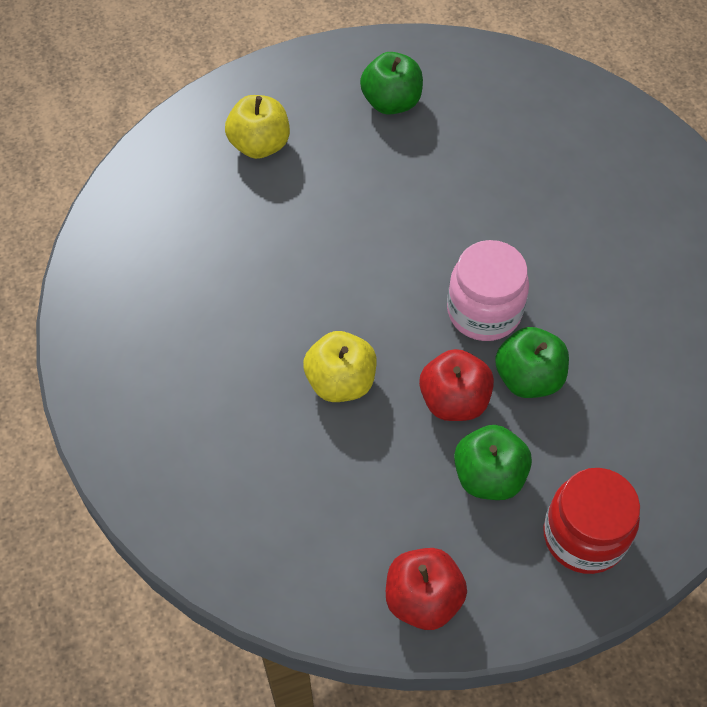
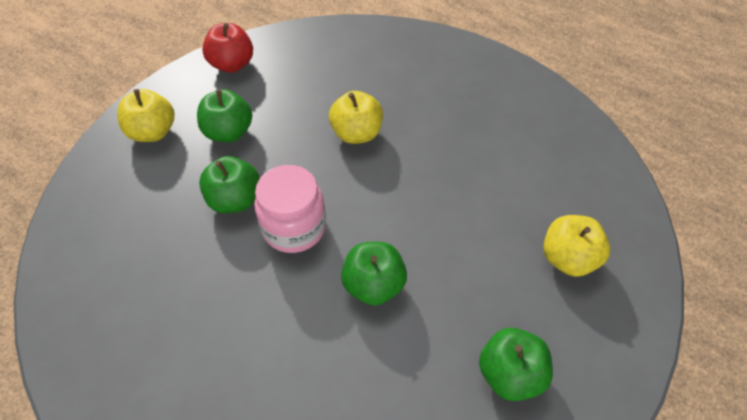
camera: 145 degrees right, 5 degrees down
red apple [419,349,494,421] -> none
red jar [543,468,640,574] -> yellow apple [117,89,174,142]
none -> green apple [341,242,407,306]

